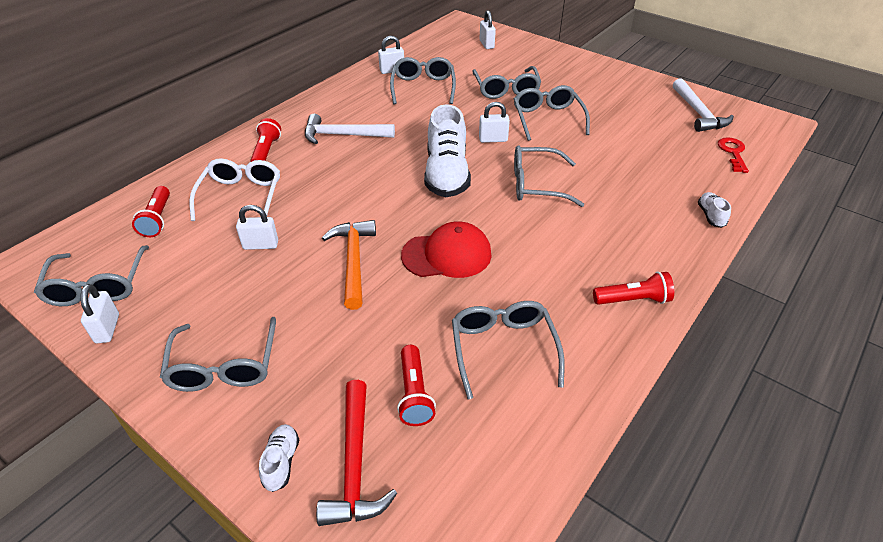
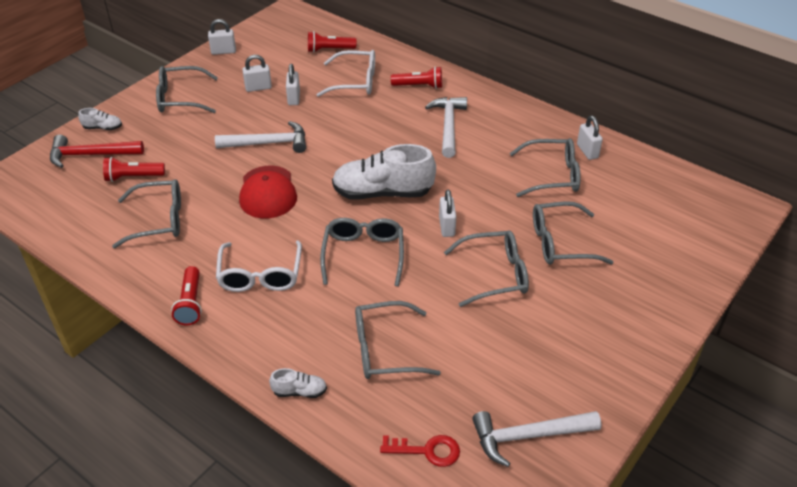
camera: 90 degrees right, 0 degrees up
grey glasses [34,245,149,306] -> grey glasses moved to [355,301,441,379]
orange hammer [322,220,376,310] -> white hammer [215,121,306,153]
white padlock [479,10,496,49] -> white padlock moved to [242,55,272,92]
none -> white glasses [216,240,302,292]

